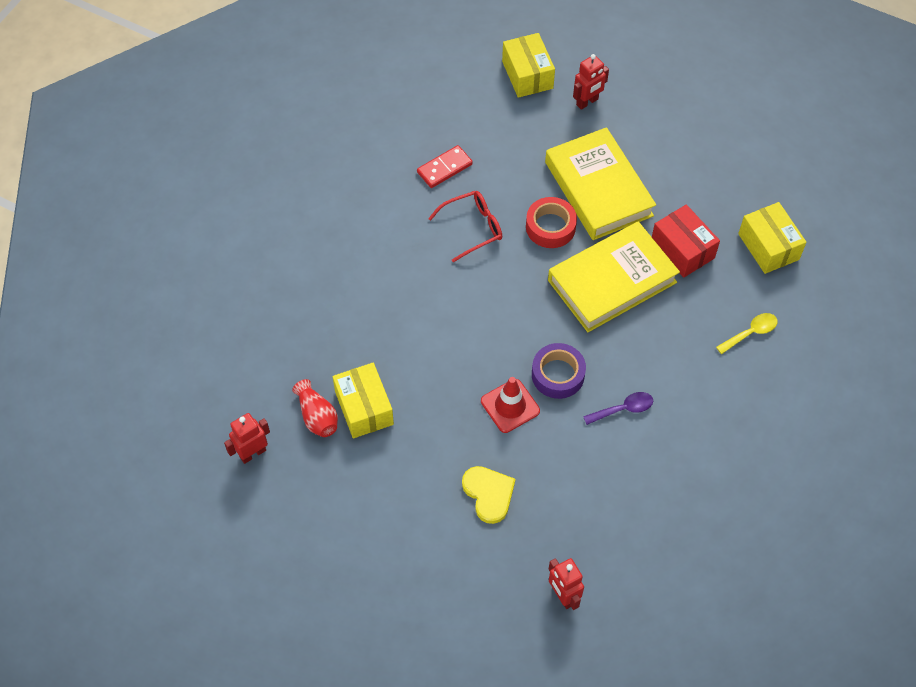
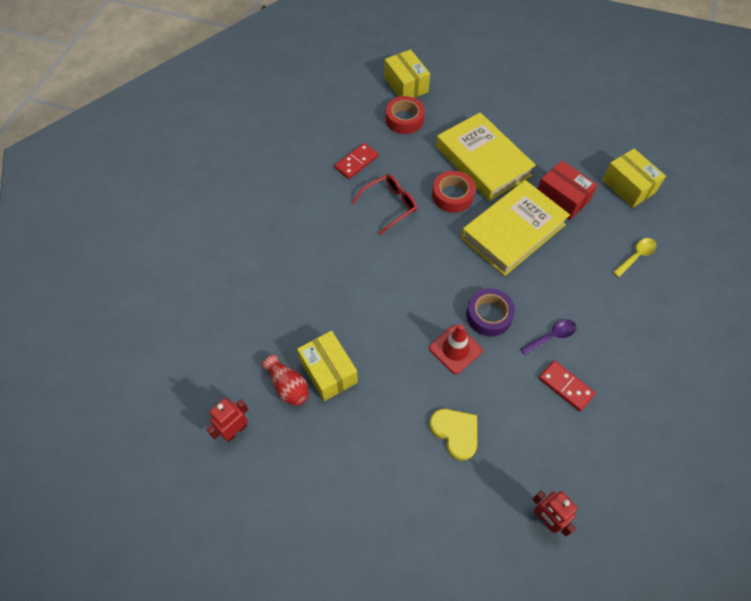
camera: 10 degrees left, 0 degrees up
red robot [573,54,609,110] -> none
none -> red tape [386,96,425,134]
none -> red domino [539,360,596,411]

